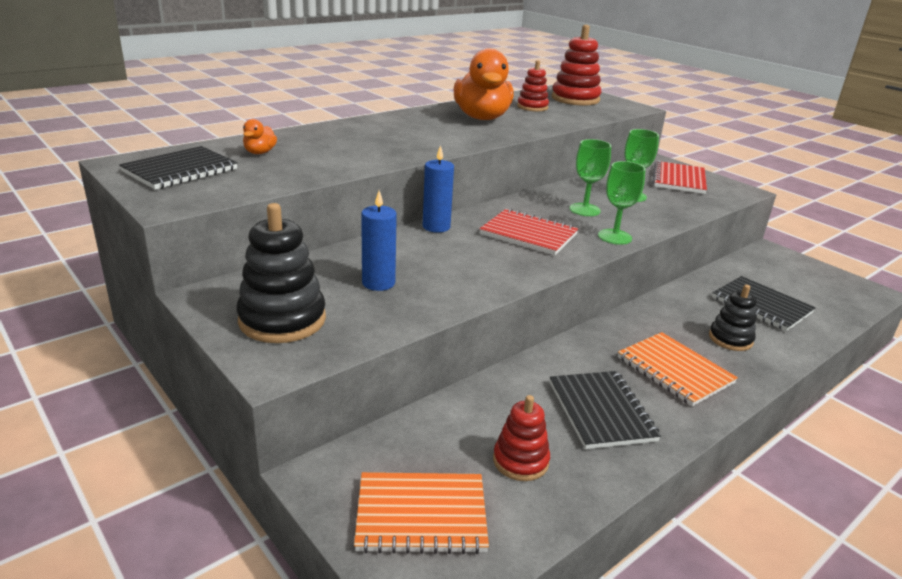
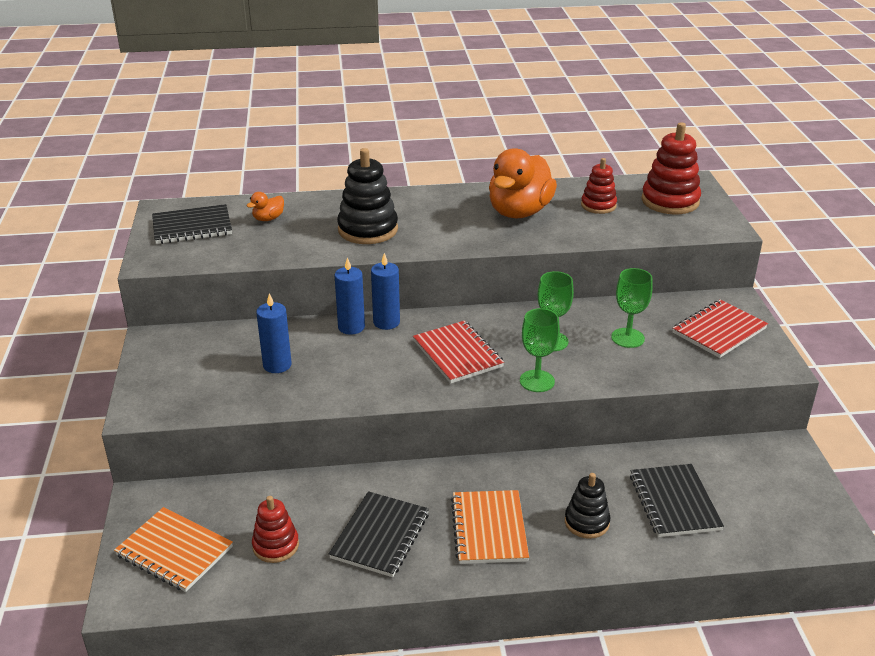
camera: 35 degrees right, 5 degrees up
black stacking toy [236,203,326,343] -> black stacking toy moved to [337,148,398,244]
none -> blue candle [334,257,365,335]

